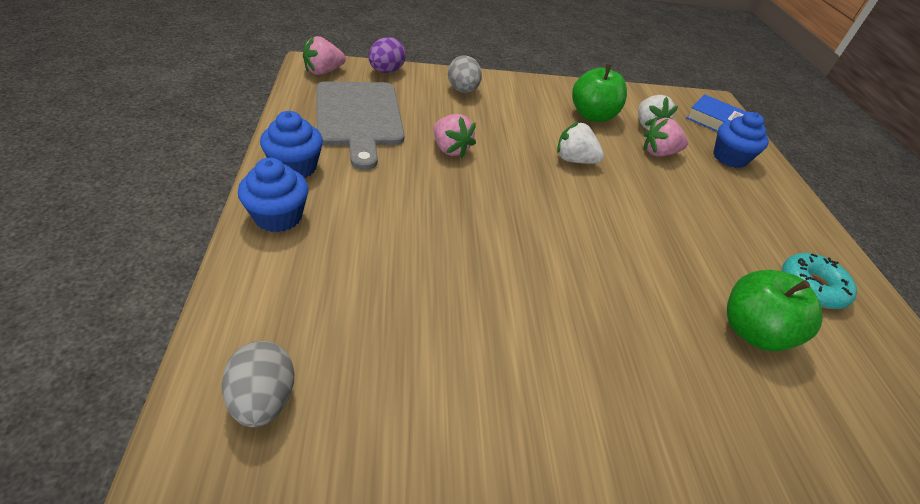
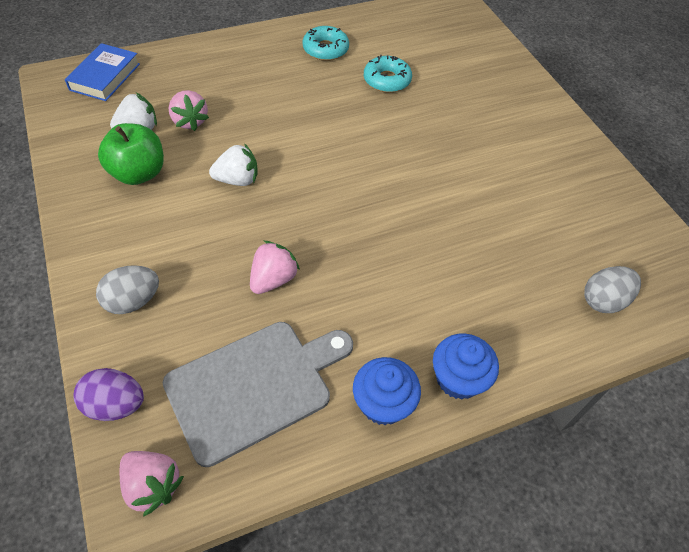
camera: 105 degrees left, 10 degrees up
white strawberry [557,122,604,164] -> white strawberry turned 105 degrees counterclockwise [209,143,258,186]
blue cupcake [713,112,769,168] -> none
green apple [727,270,822,351] -> turquoise donut [364,55,412,93]

